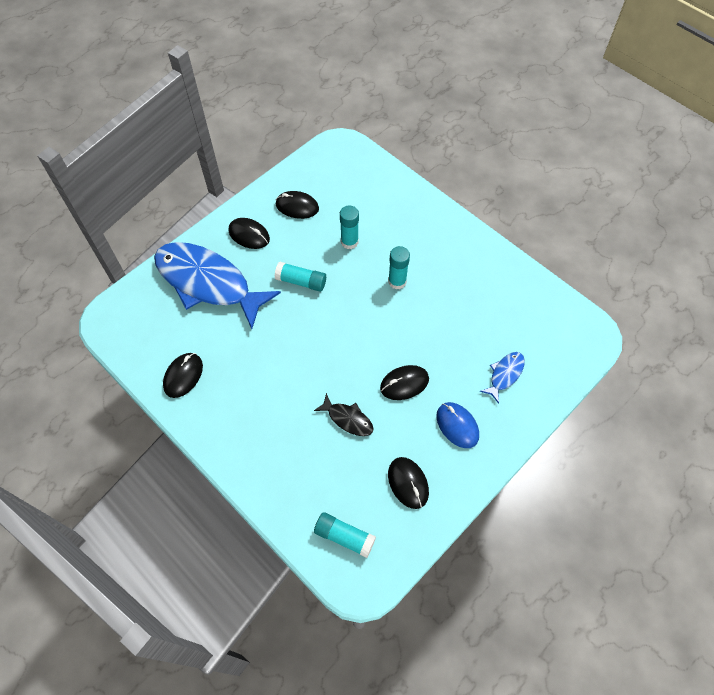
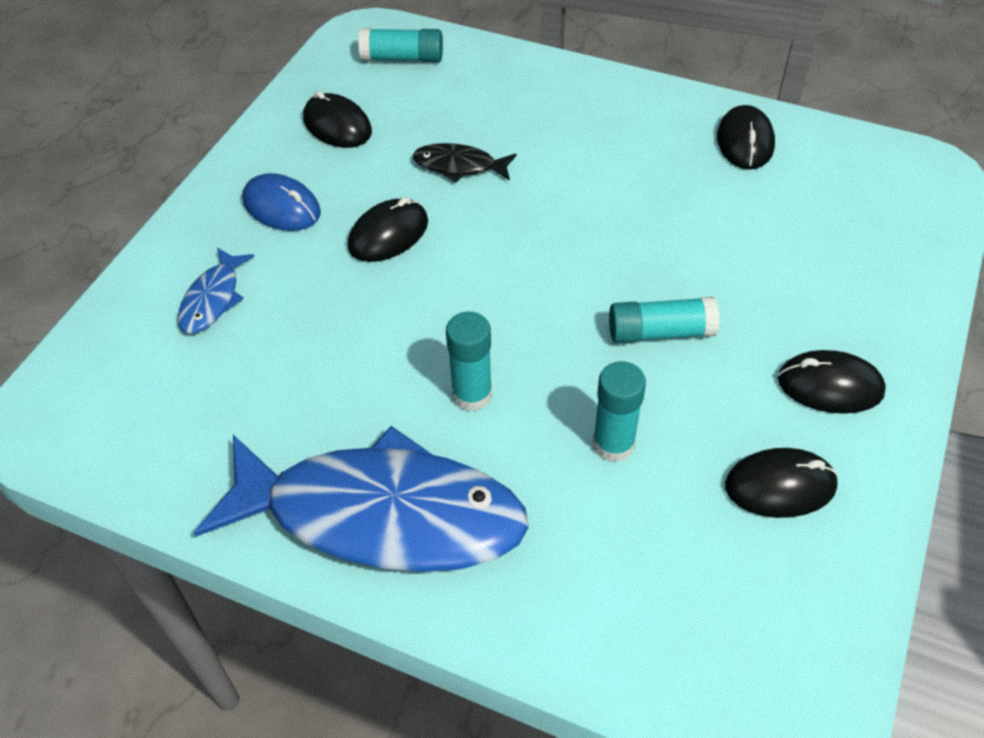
camera: 160 degrees right, 10 degrees down
blue fish [154,242,281,329] -> blue fish moved to [194,426,529,572]

